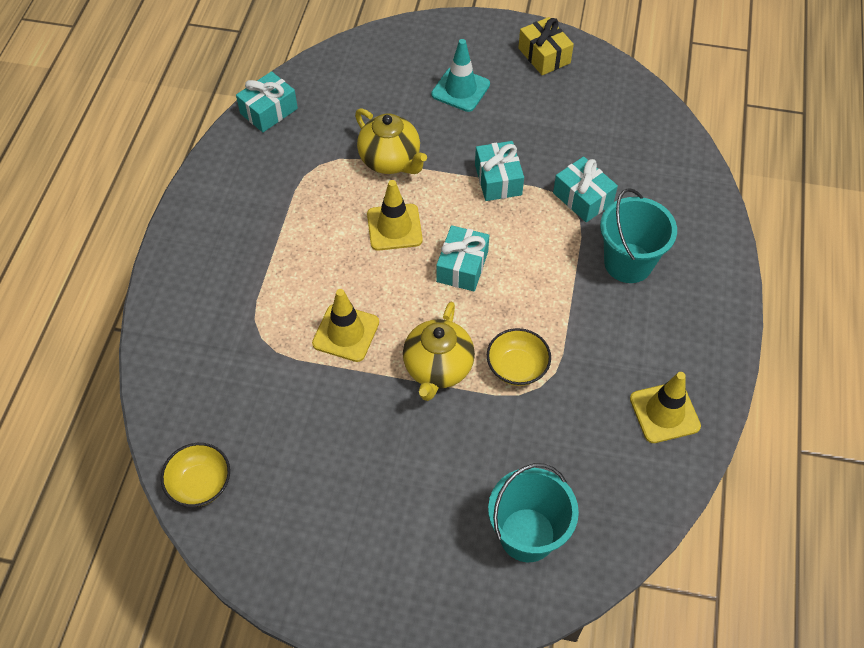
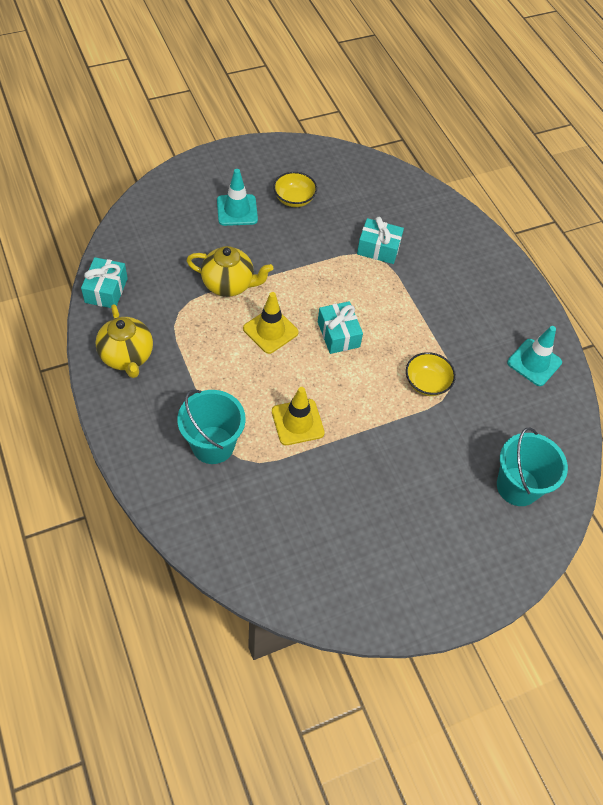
camera: 40 degrees left, 0 degrees up
yellow bowl [161,443,230,507] -> yellow bowl moved to [273,172,317,207]
yellow teapot [403,302,475,401] -> yellow teapot moved to [96,304,153,378]
turquoise gift [475,141,524,201] -> none
yellow gift [518,17,574,75] -> none
turquoise bucket [600,188,677,283] -> turquoise bucket moved to [177,389,246,464]
yellow traffic cone [630,372,701,443] -> turquoise traffic cone [507,326,562,386]

